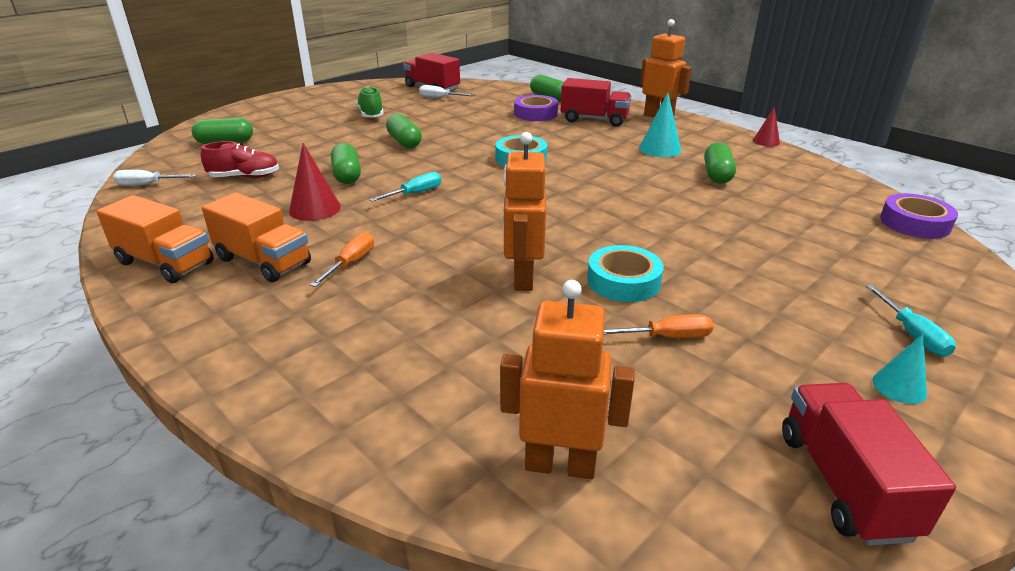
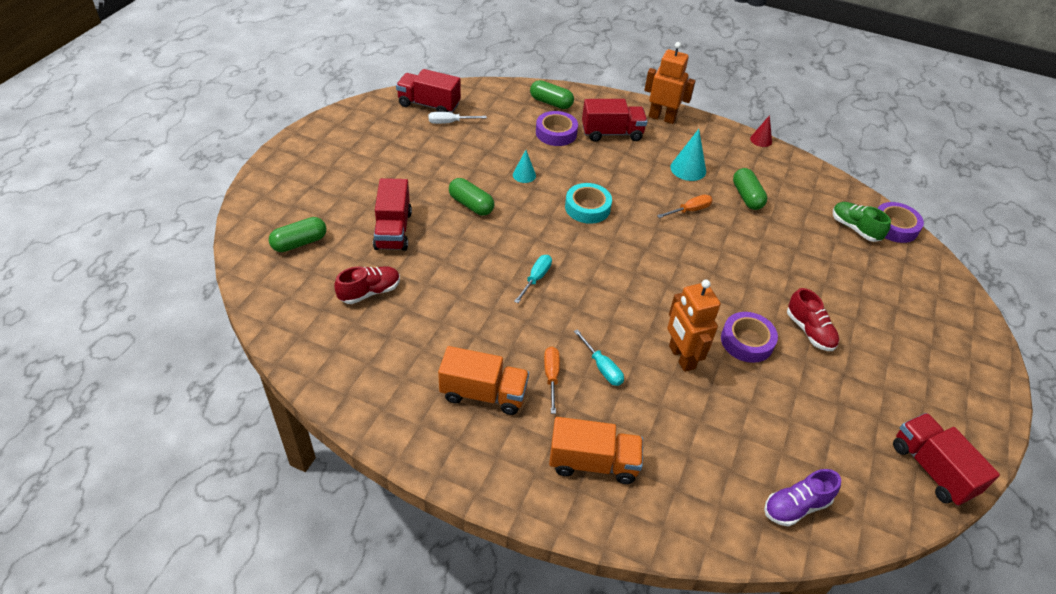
camera: 25 degrees left, 15 degrees up
orange truck [96,195,214,283] -> orange truck moved to [549,417,643,484]
white screwdriver [113,170,197,186] -> none
red cone [289,143,341,221] -> none
green capsule [331,143,361,184] -> none
green shoe [356,87,384,118] -> green shoe moved to [833,202,891,242]
orange robot [500,280,635,479] -> purple shoe [764,469,841,527]
turquoise tape [587,245,664,302] -> purple tape [721,312,778,363]
orange screwdriver [604,314,713,338] -> orange screwdriver moved to [657,195,712,218]
turquoise screwdriver [866,285,956,357] -> turquoise screwdriver moved to [574,329,624,386]
turquoise cone [872,334,927,404] -> turquoise cone moved to [513,150,536,183]
none -> red truck [373,178,412,251]
none -> red shoe [787,288,839,351]

